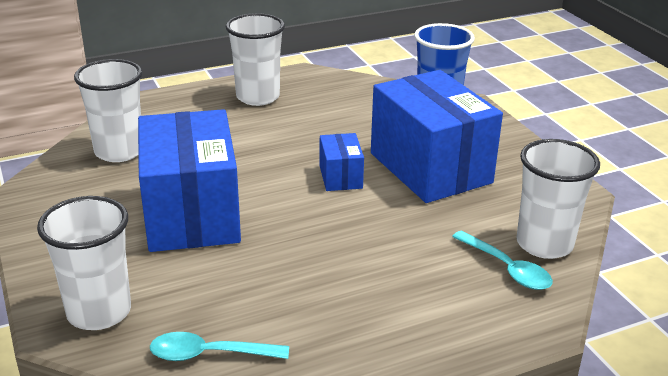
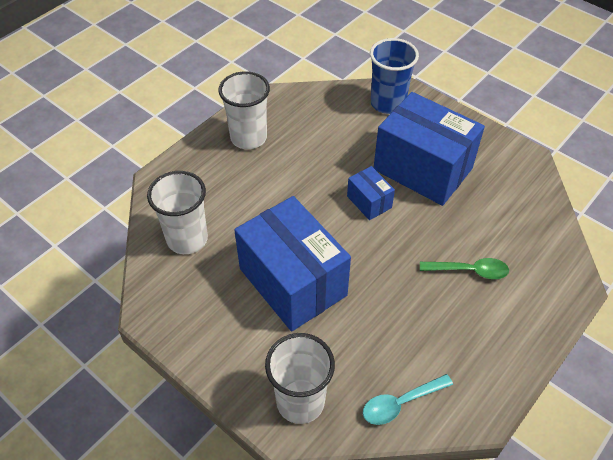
camera: 25 degrees left, 20 degrees up
turquoise spoon [452,231,553,290] -> none
white cup [516,139,600,259] -> none
none -> green spoon [420,258,509,279]

